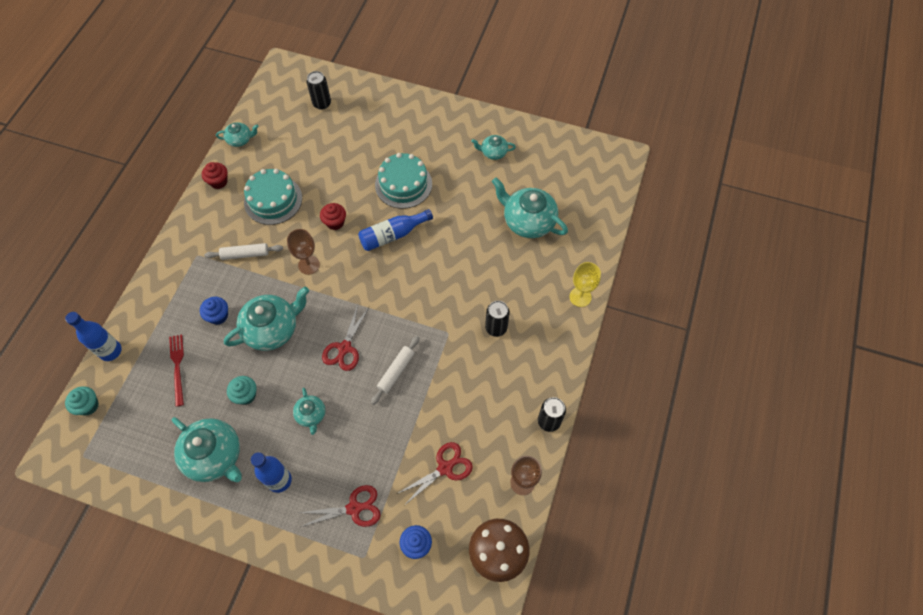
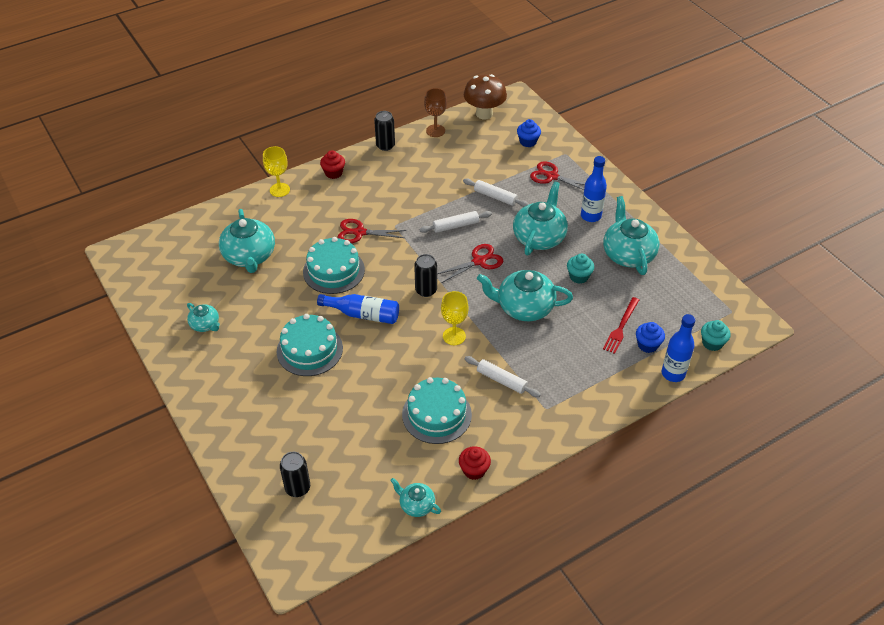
camera: 140 degrees left, 15 degrees down
blue cupcake [200,297,228,325] -> blue cupcake moved to [636,322,665,353]
brown goblet [287,229,320,275] -> yellow goblet [441,291,469,345]
turquoise teapot [293,388,325,435] -> turquoise teapot [513,182,568,255], size x1.90
red cupcake [320,203,346,230] -> red cupcake moved to [320,150,345,179]
red scissors [397,442,473,505] -> red scissors moved to [337,219,407,243]
black can [485,301,510,337] -> black can moved to [414,254,437,297]
none -> turquoise cake [303,237,365,294]
none -> white rolling pin [463,179,529,207]

